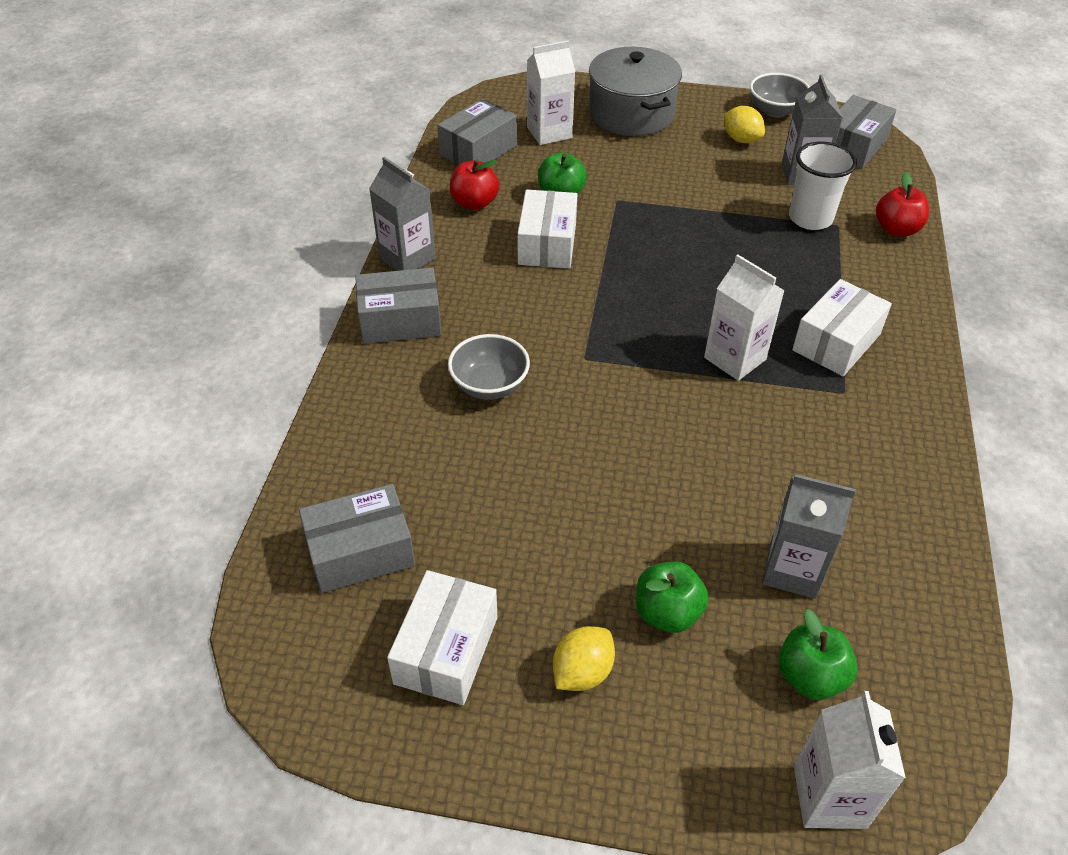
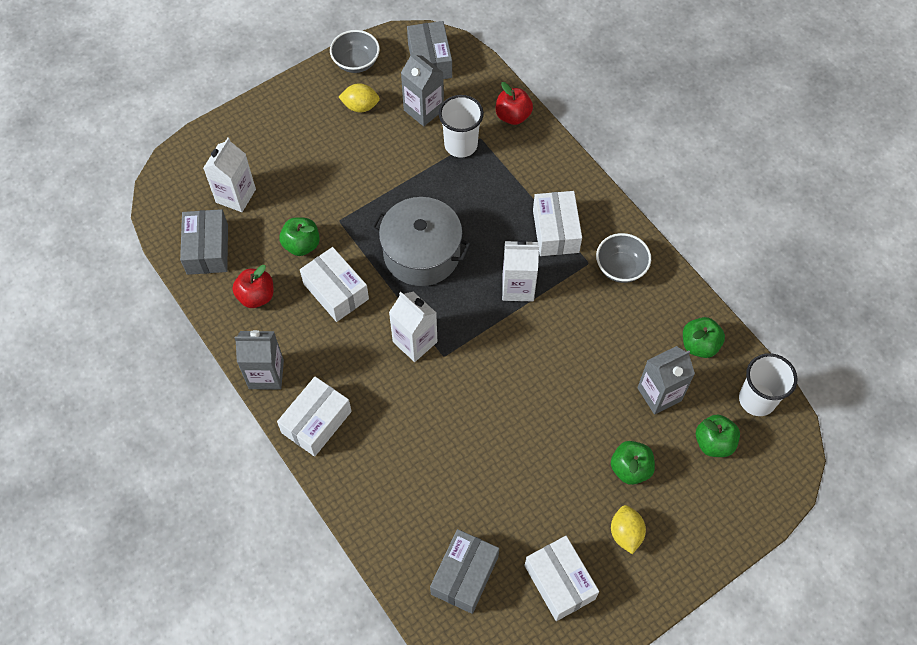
camera: 45 degrees left, 15 degrees up
grey box [355,267,442,344] -> white box [277,377,352,456]
grey bowl [448,334,530,400] -> grey bowl moved to [596,233,651,283]
grey pot [589,47,682,136] -> grey pot moved to [371,197,471,286]
white carton [794,691,906,829] -> white carton moved to [389,292,437,362]
none -> green apple [683,317,725,358]
none -> white cup [739,353,797,416]

